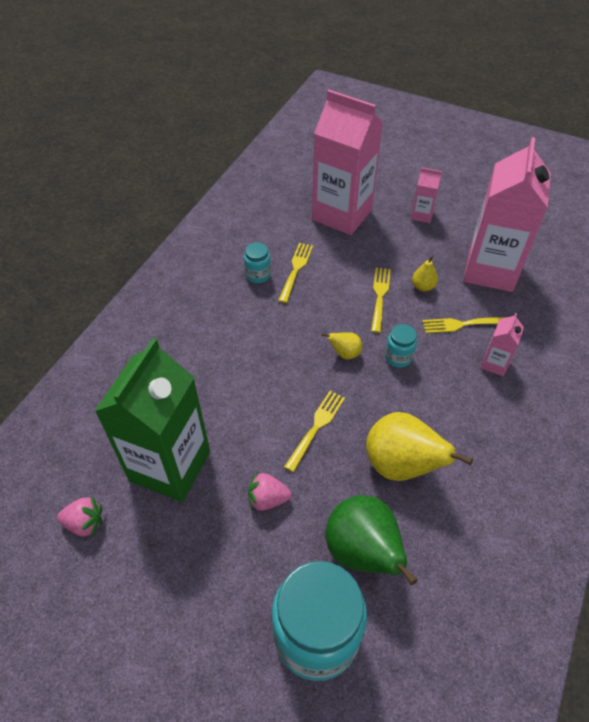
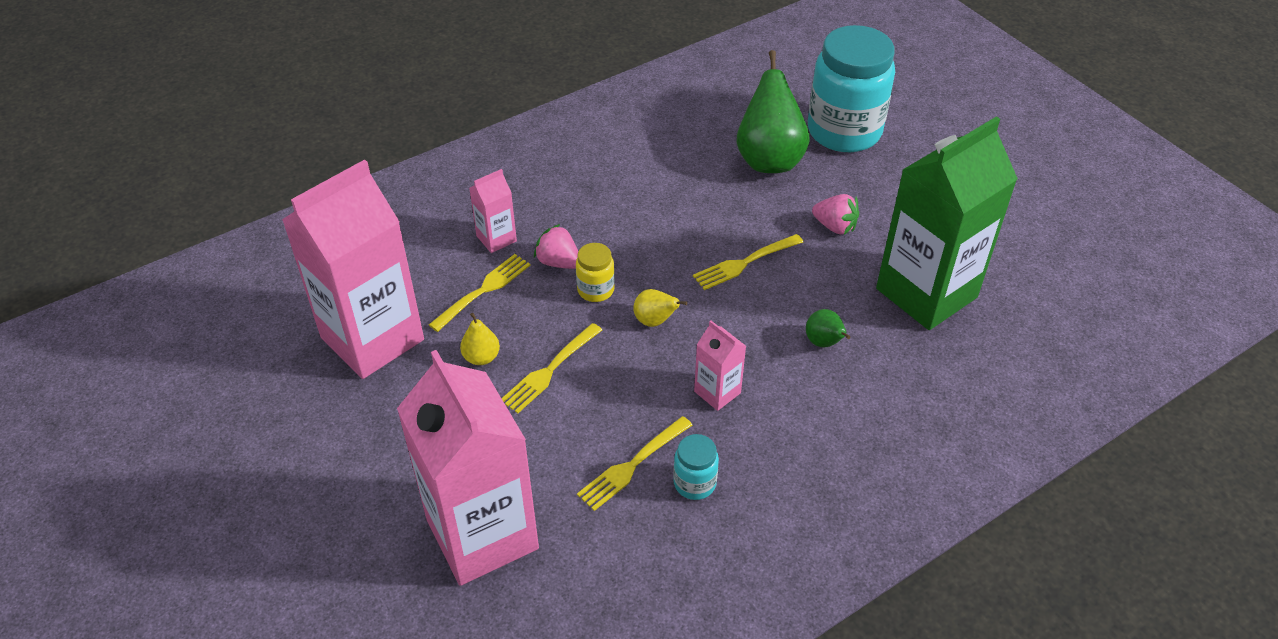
camera: 150 degrees left, 5 degrees down
pink strawberry [57,497,102,536] -> pink strawberry moved to [534,224,578,269]
yellow pear [366,412,473,481] -> none
turquoise jar [385,324,417,368] -> yellow jar [576,243,615,302]
pink carton [411,167,442,223] -> pink carton moved to [694,320,746,411]
yellow fork [422,317,507,333] -> yellow fork turned 75 degrees counterclockwise [429,254,530,332]
none -> green pear [806,309,850,348]

